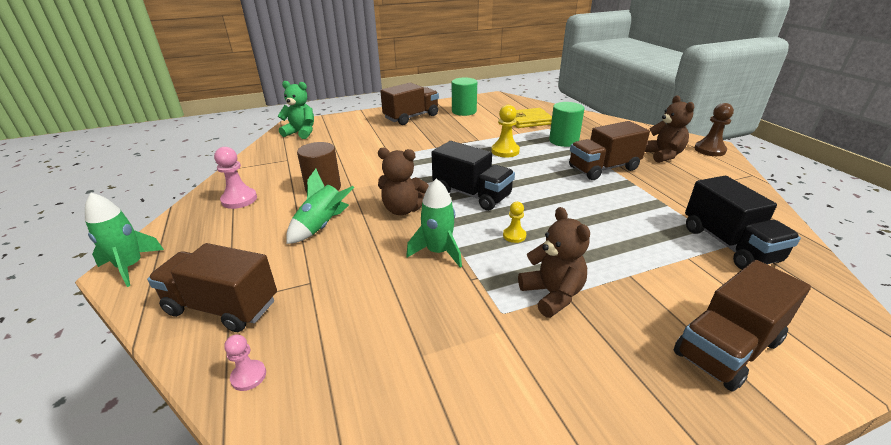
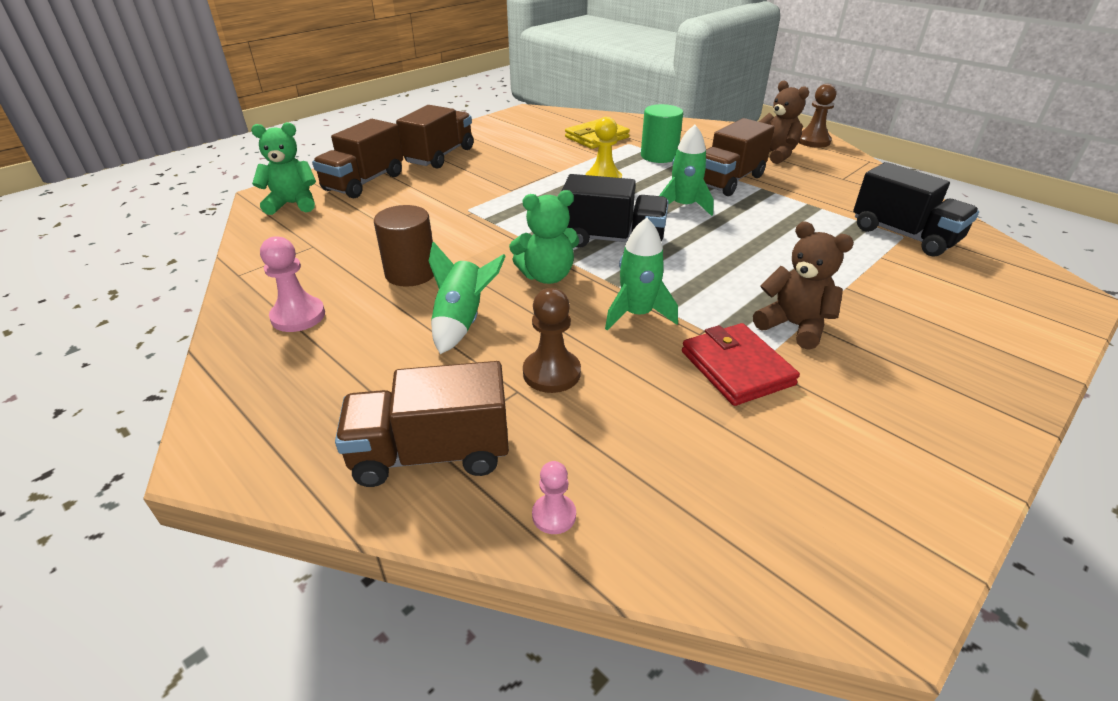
camera: 25 degrees left, 5 degrees up
green rocket [85,192,164,287] -> green rocket moved to [659,125,714,216]
brown teddy bear [378,148,429,215] -> green teddy bear [509,190,579,284]
green cylinder [452,78,477,116] -> none
yellow pawn [503,202,526,243] -> none
brown truck [674,260,811,392] -> brown truck moved to [312,119,403,198]
none -> brown pawn [523,288,581,393]
none -> red wallet [682,323,800,406]

